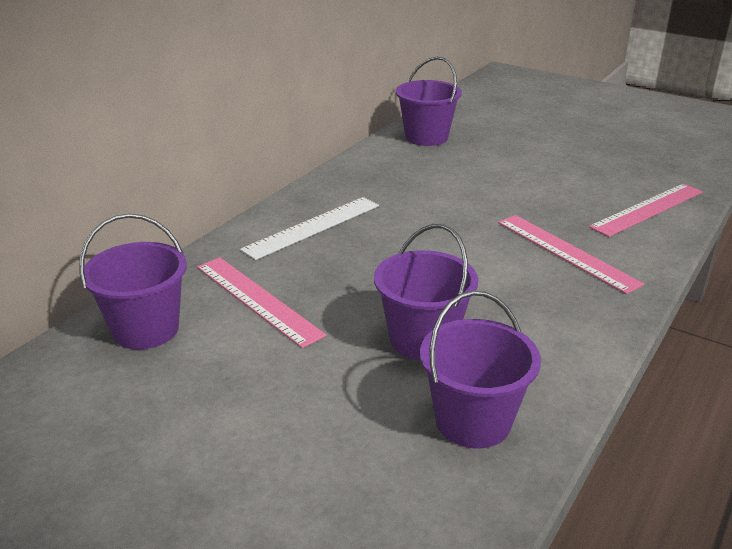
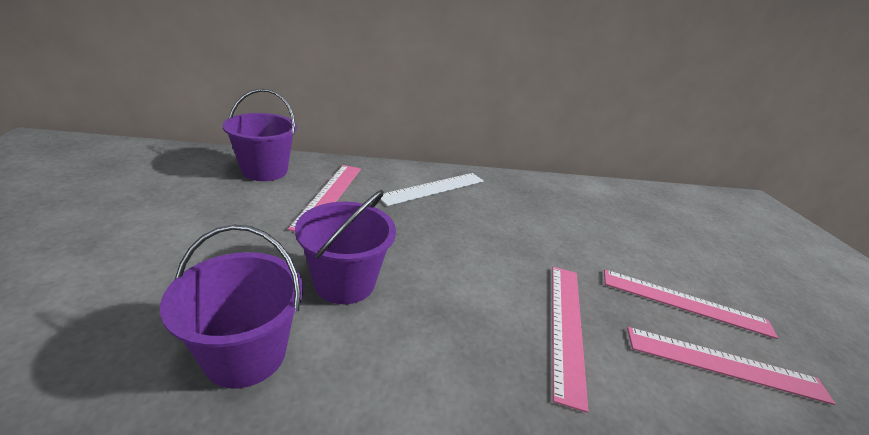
camera: 45 degrees right, 0 degrees up
white ruler [240,197,379,260] -> white ruler turned 45 degrees counterclockwise [380,173,484,206]
purple bucket [396,57,462,146] -> none
none -> pink ruler [604,270,778,339]

